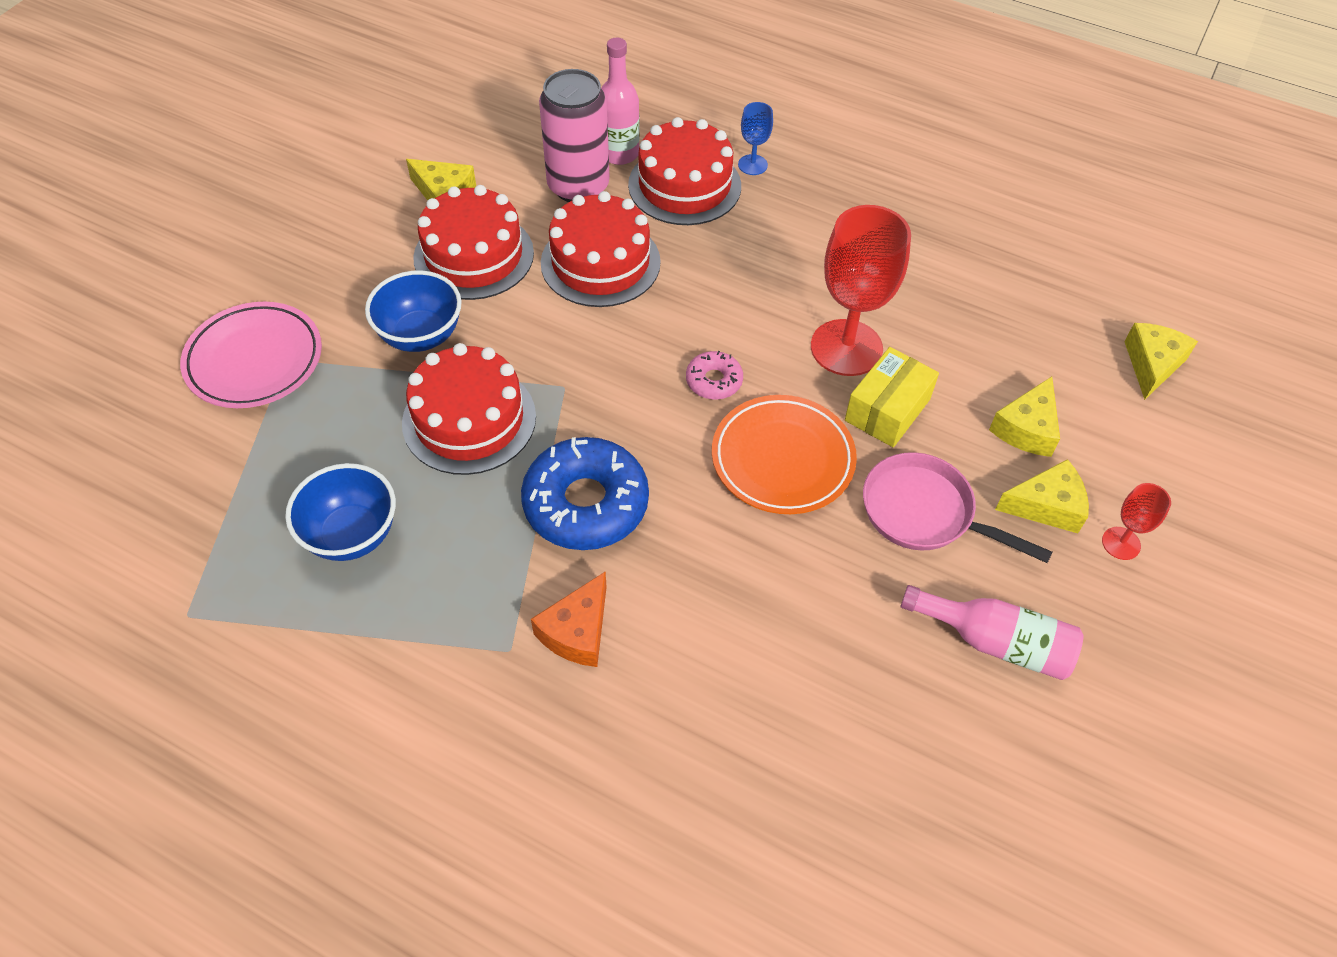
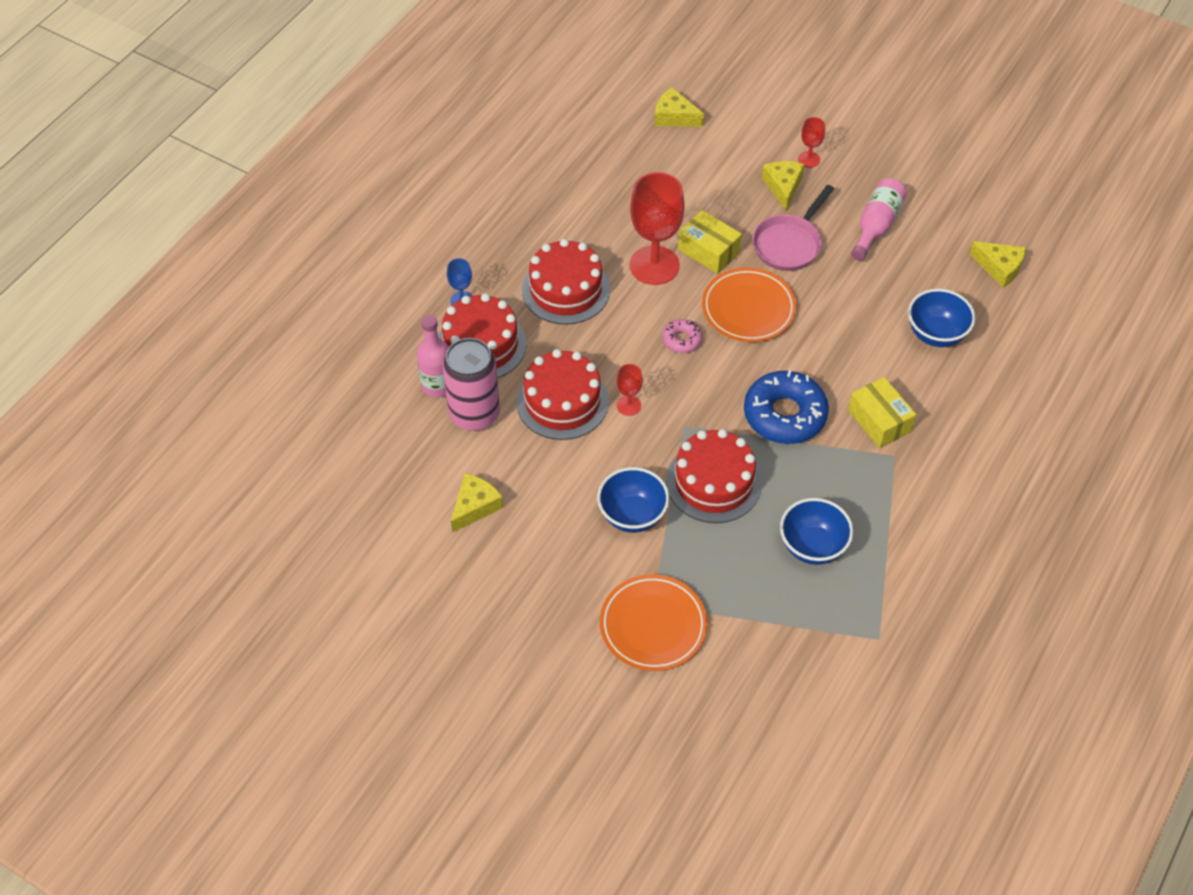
camera: 85 degrees left, 0 degrees up
pink plate [180,302,322,408] -> orange plate [600,574,708,671]
red cake [413,185,534,300] -> red cake moved to [522,239,610,325]
orange cheese [531,571,607,667] -> yellow box [848,377,917,448]
yellow cheese [989,377,1060,457] -> yellow cheese moved to [970,241,1026,288]
none -> red goblet [616,364,643,416]
none -> blue bowl [908,289,975,347]

